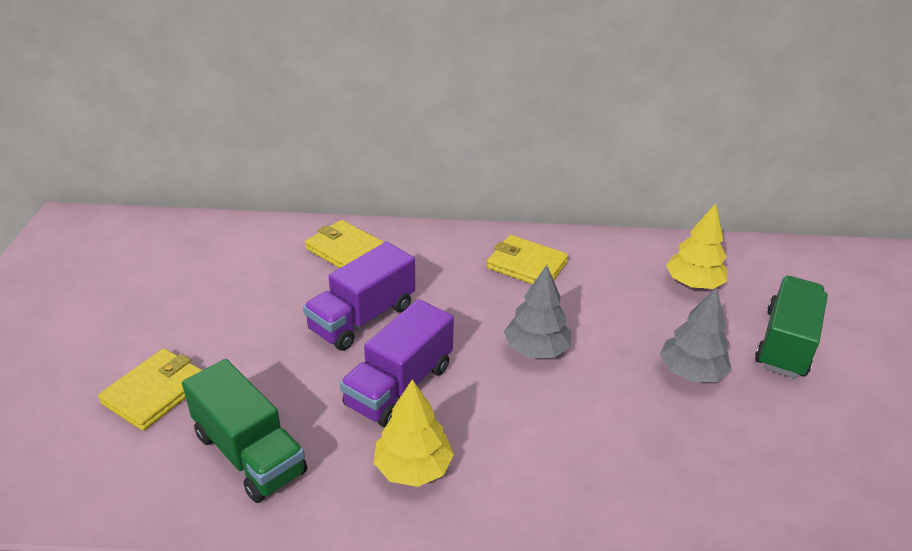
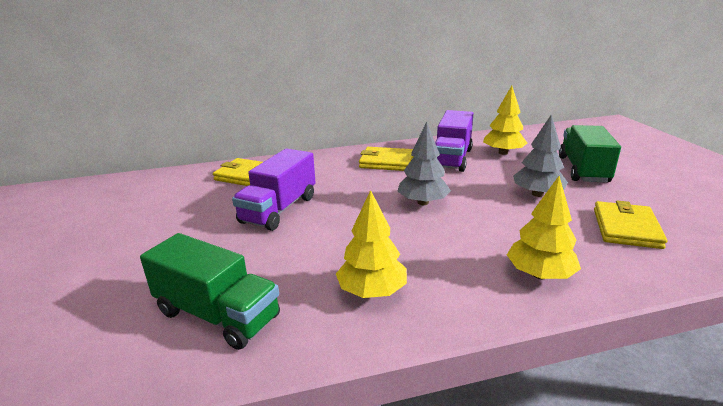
camera: 15 degrees left, 10 degrees down
yellow wallet [98,348,202,431] -> yellow wallet moved to [594,201,667,249]
purple truck [340,299,454,428] -> purple truck moved to [435,110,473,172]
none -> yellow tree [507,176,581,279]

